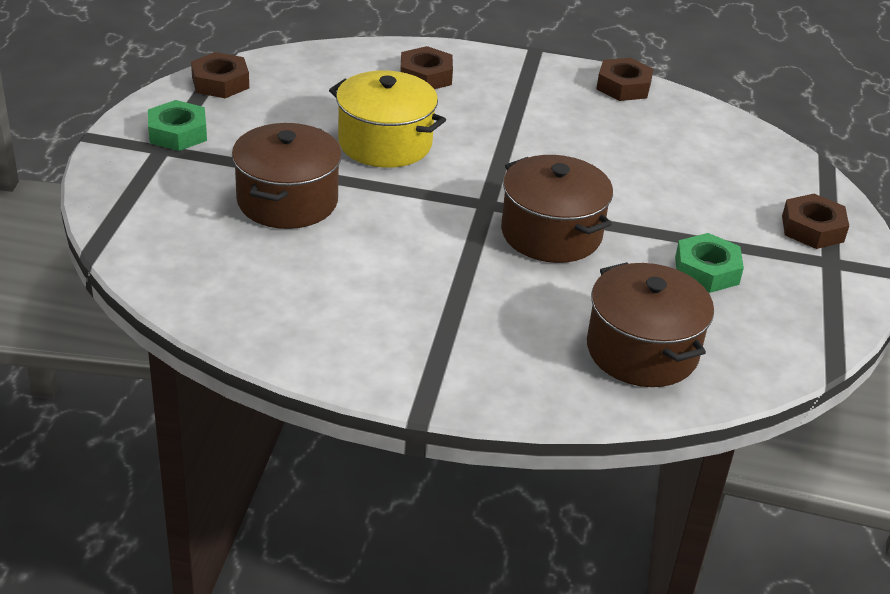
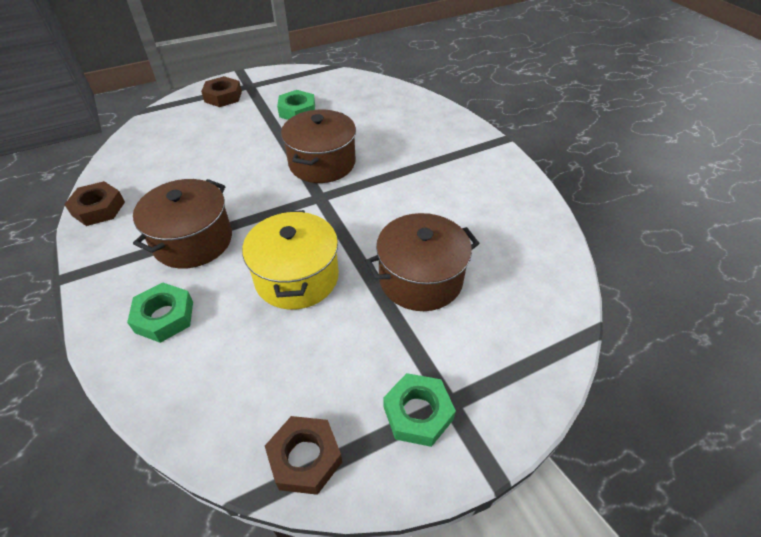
camera: 125 degrees left, 10 degrees up
brown nut [400,46,453,89] -> green nut [127,282,193,343]
brown pot [587,262,714,387] -> brown pot moved to [133,179,232,269]

